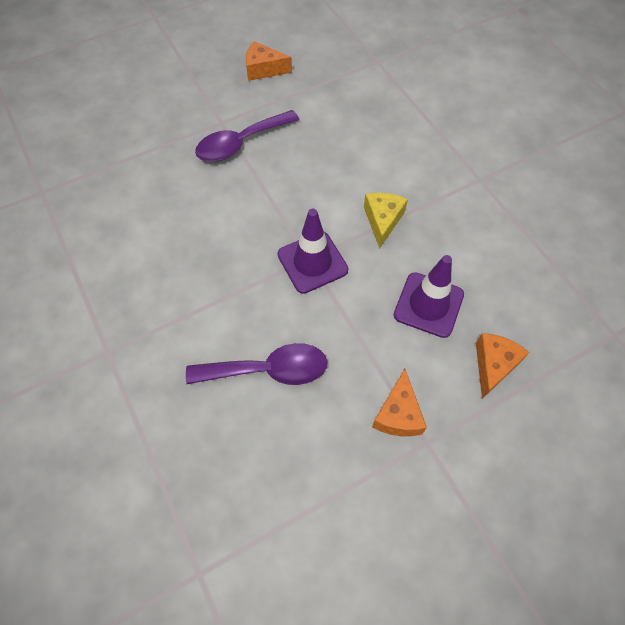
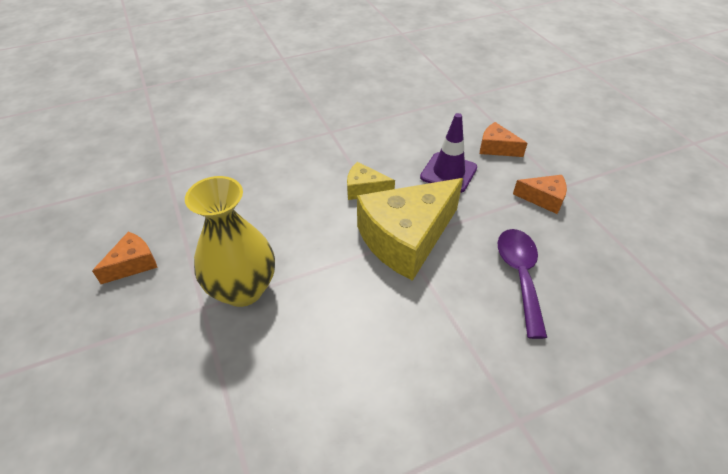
camera: 85 degrees left, 15 degrees down
purple spoon [195,110,299,162] -> yellow vase [185,176,275,307]
orange cheese [246,41,292,81] -> orange cheese turned 150 degrees counterclockwise [92,232,158,284]
purple traffic cone [278,209,348,294] -> yellow cheese [357,178,463,281]

